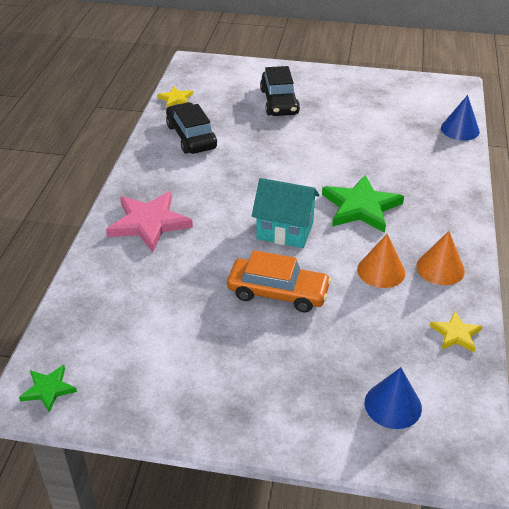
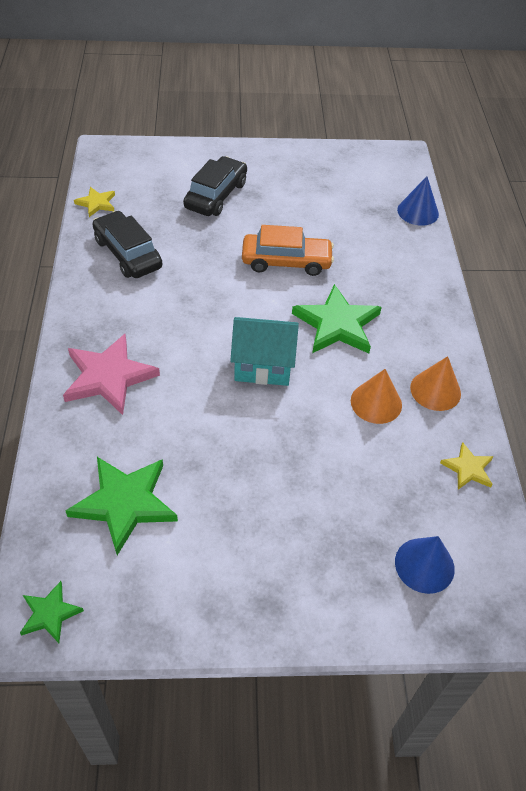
camera: 15 degrees left, 10 degrees up
orange car [227,250,331,312] -> orange car moved to [242,225,334,276]
black car [260,66,300,116] -> black car turned 135 degrees counterclockwise [183,156,247,216]
none -> green star [65,457,178,555]

